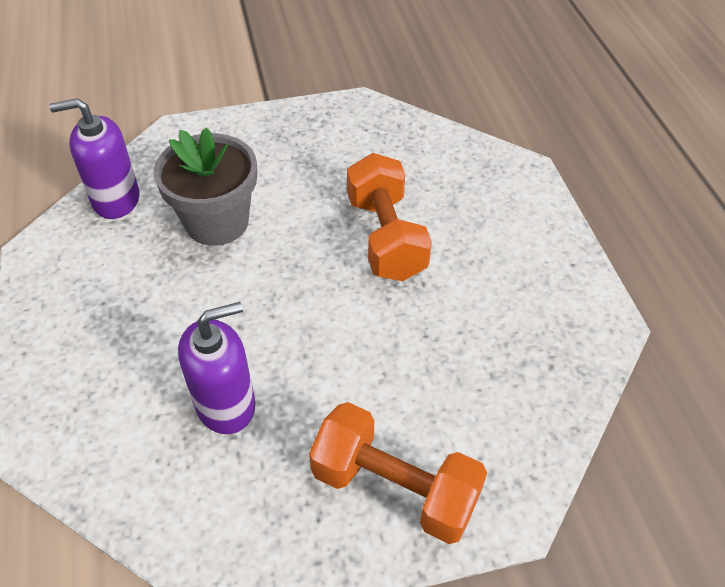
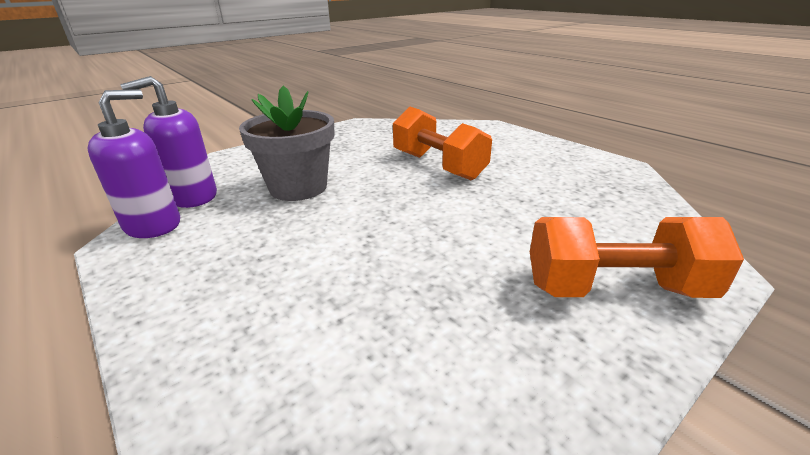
camera: 25 degrees left, 20 degrees down
purple soap dispenser [178,302,255,434] -> purple soap dispenser moved to [87,89,180,238]

